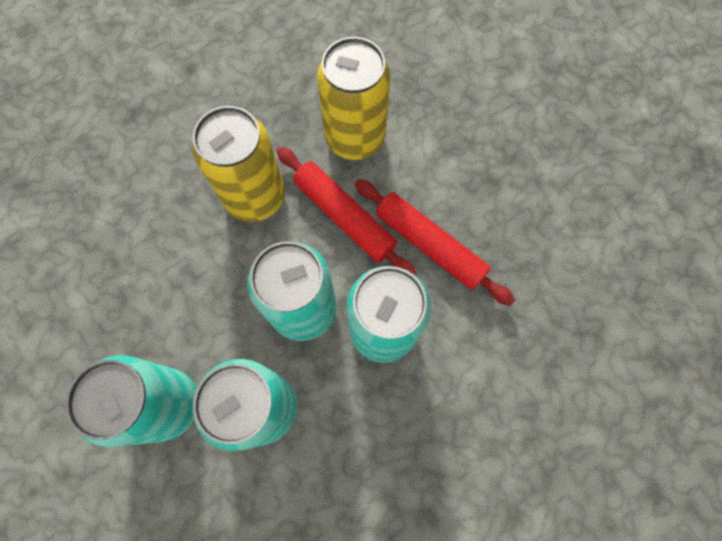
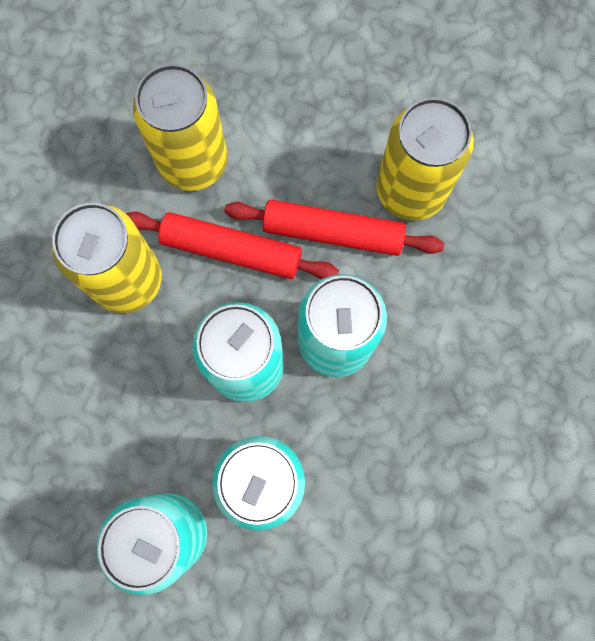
camera: 30 degrees left, 5 degrees up
none -> yellow can [376,97,474,221]

